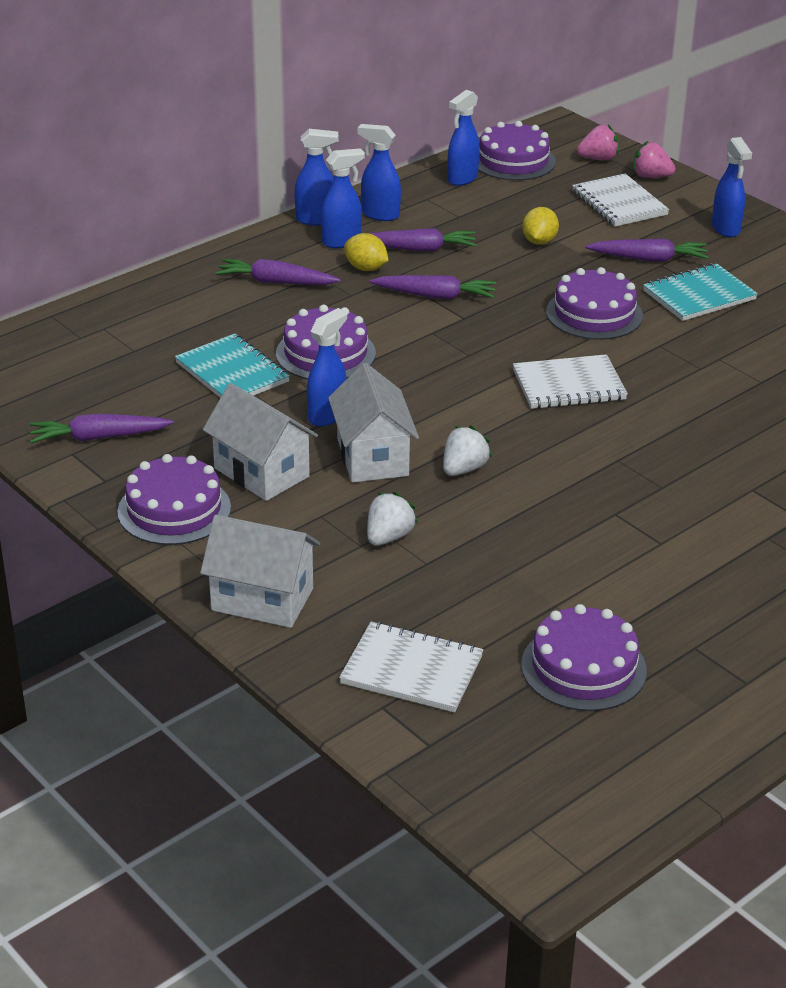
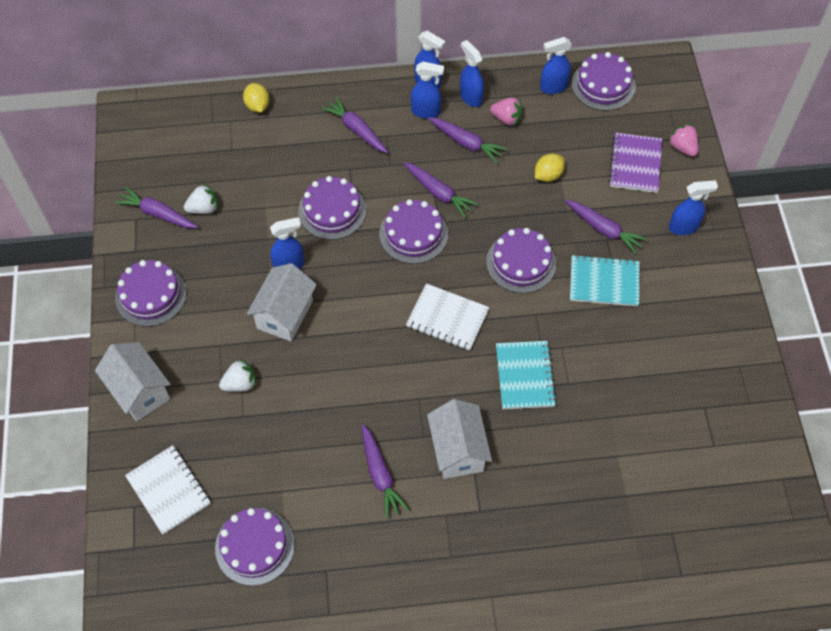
camera: 35 degrees right, 25 degrees up
turquoise notebook [175,333,290,398] -> turquoise notebook moved to [496,341,557,409]
white house [203,383,318,501] -> white house moved to [427,399,492,479]
yellow lemon [344,233,389,271] -> yellow lemon moved to [243,83,269,113]
white strawberry [443,425,492,476] -> white strawberry moved to [184,183,218,214]
white notebook [572,173,669,227] -> purple notebook [609,133,662,193]
pink strawberry [577,124,619,160] -> pink strawberry moved to [490,97,522,125]
blue spray bottle [712,137,752,237] -> blue spray bottle turned 120 degrees counterclockwise [669,180,718,235]
none -> purple carrot [361,424,409,519]
none -> purple cake [379,199,448,264]

